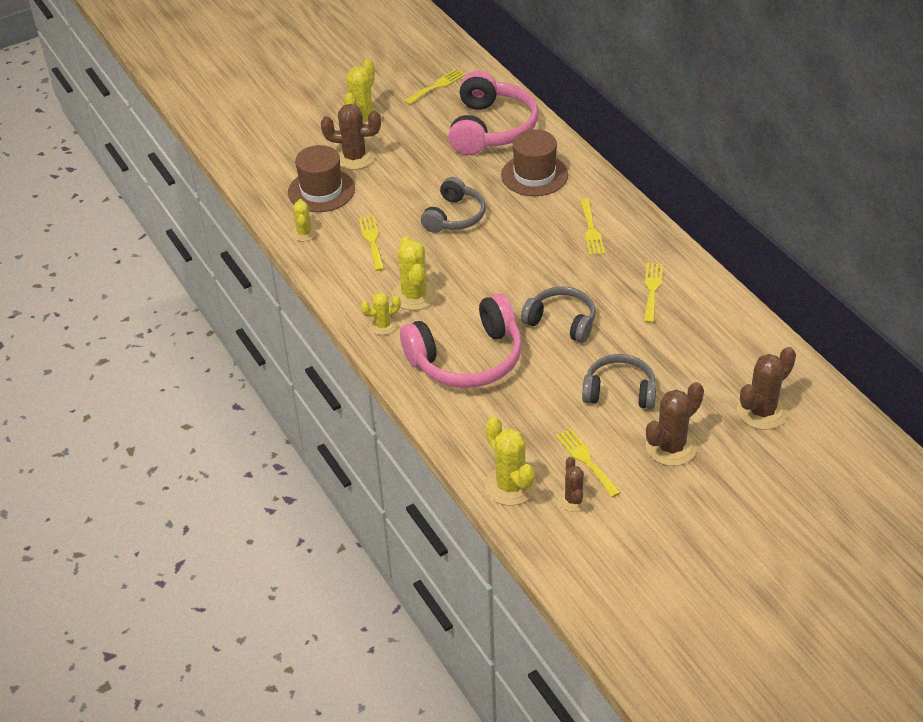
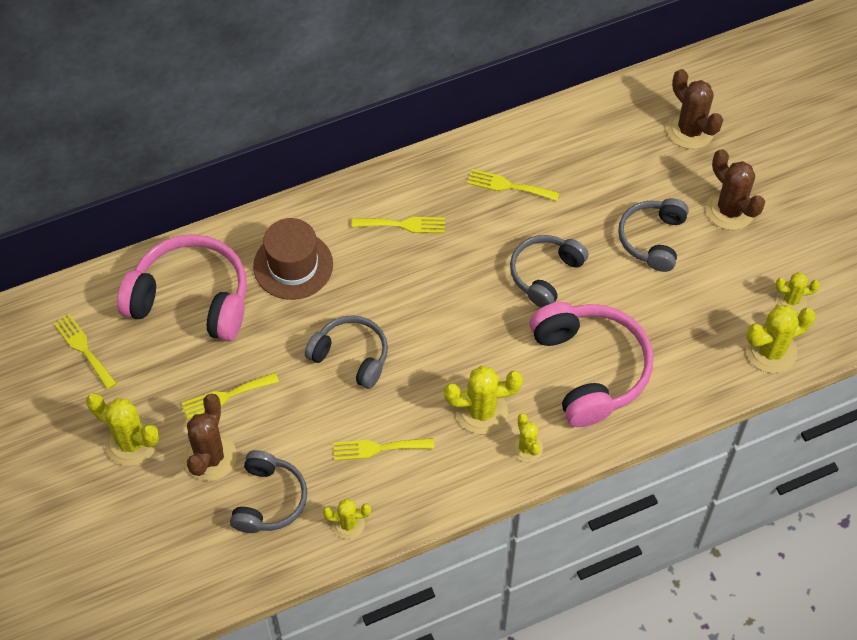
camera: 85 degrees left, 15 degrees up
brown hat [288,145,355,212] -> grey headphones [230,450,307,533]
yellow fork [556,429,621,497] -> yellow fork moved to [181,373,279,419]
brown cactus [558,457,589,512] -> yellow cactus [775,272,820,313]

